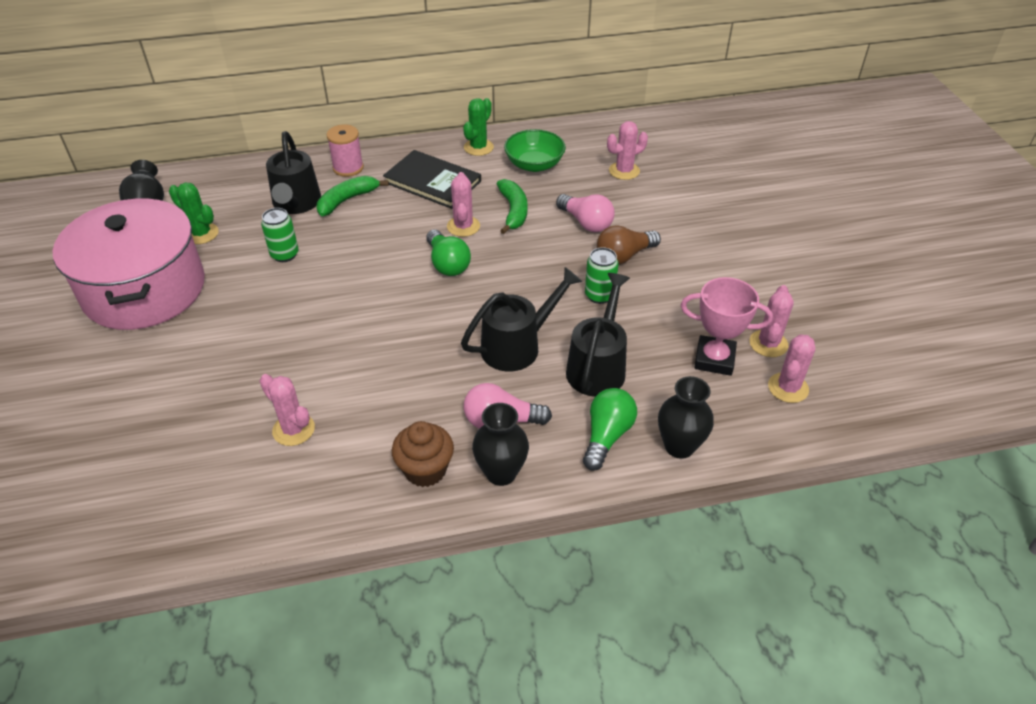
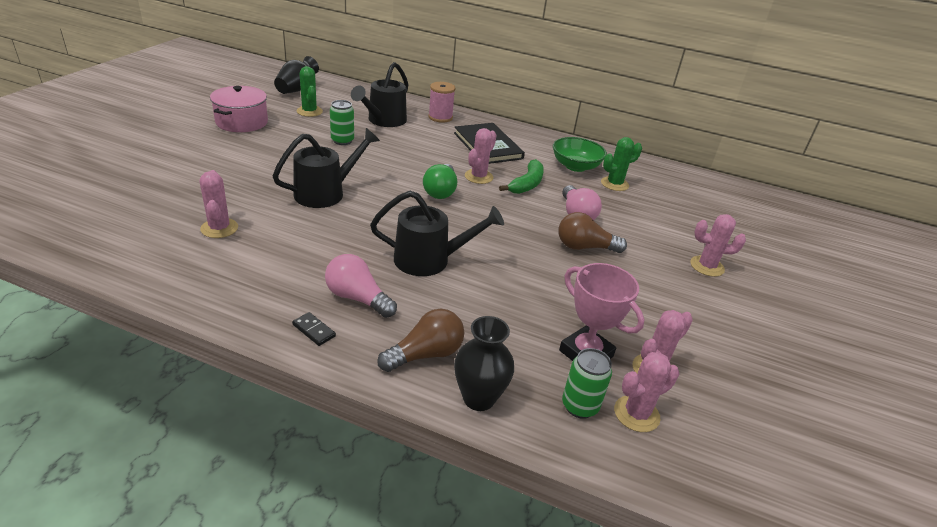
camera: 30 degrees right, 10 degrees down
pink pot [53,199,205,330] -> pink pot [210,86,268,132], size x0.56
green banana [317,176,389,216] -> none
brown cupcake [392,421,454,487] -> none
green cactus [463,98,494,156] -> green cactus moved to [601,137,642,191]
black vase [472,403,529,486] -> black domino [292,312,336,346]
black watering can [566,273,630,397] -> black watering can moved to [272,128,380,208]
green light bulb [583,388,637,471] -> brown light bulb [377,309,464,372]
green can [585,247,619,304] -> green can moved to [562,348,612,419]
pink cactus [607,121,648,180] -> pink cactus moved to [690,214,746,277]

